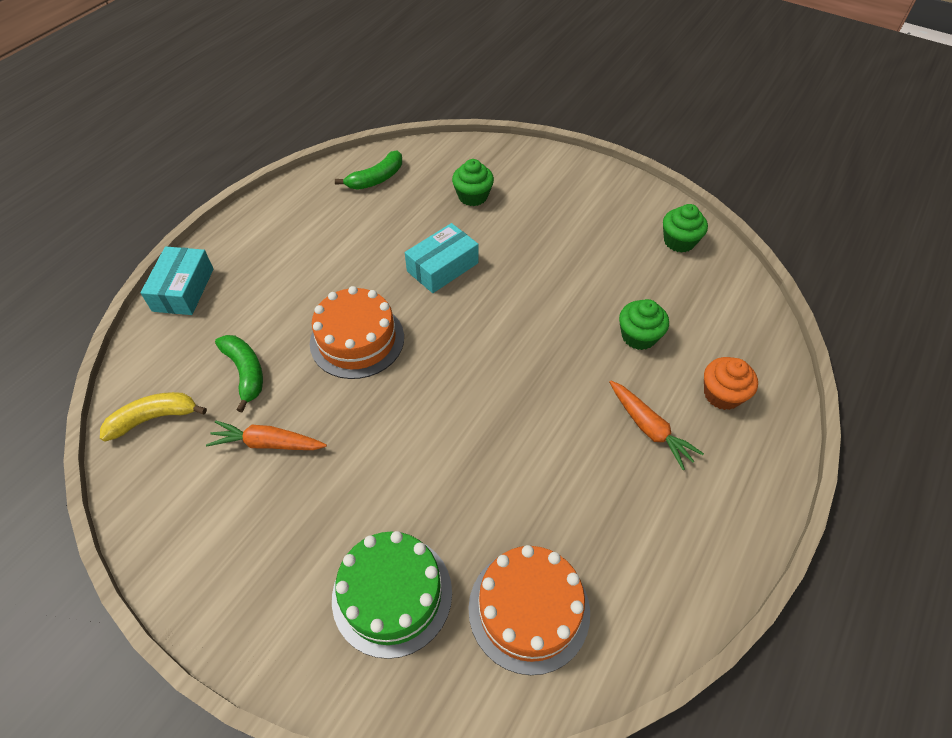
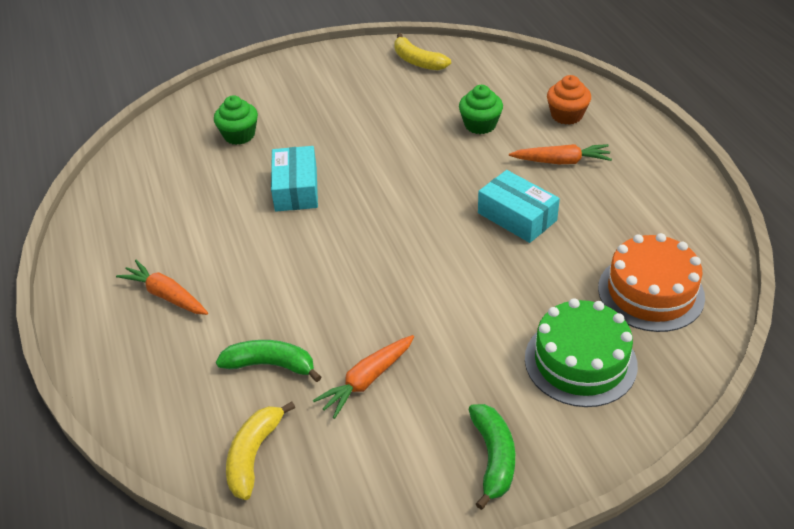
camera: 50 degrees left, 10 degrees down
turquoise box [140,246,213,315] -> turquoise box moved to [478,170,560,243]
orange cake [310,286,404,379] -> none
green banana [335,151,402,190] -> green banana moved to [468,404,515,510]
green cupcake [663,204,708,253] -> yellow banana [394,33,451,70]
none -> orange carrot [116,260,208,315]

